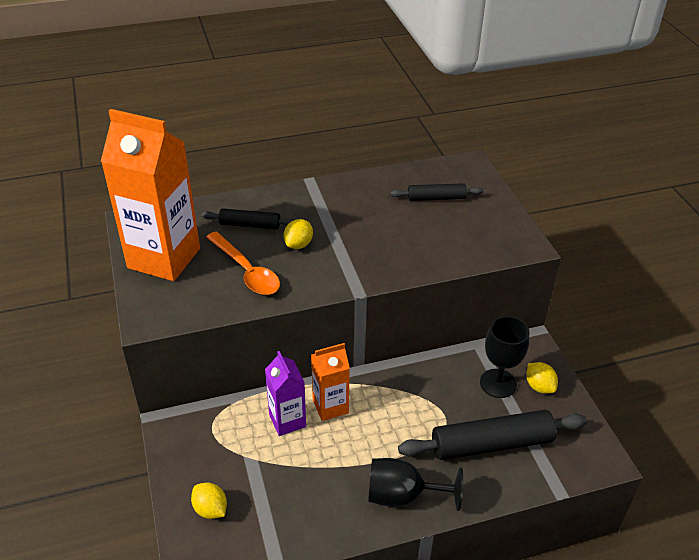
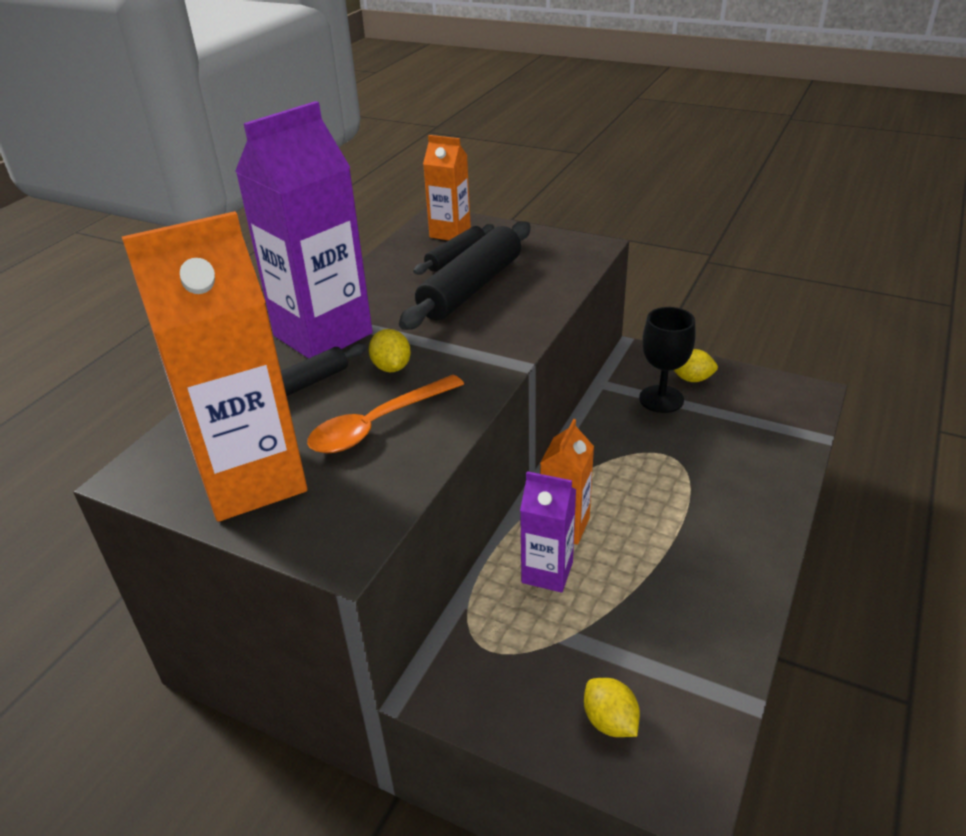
camera: 45 degrees left, 5 degrees down
yellow lemon [191,483,227,519] -> yellow lemon turned 60 degrees clockwise [584,678,640,737]
orange spoon [206,232,280,295] -> orange spoon turned 135 degrees clockwise [307,375,464,453]
black goblet [368,458,463,511] -> none
black rolling pin [398,410,587,460] -> black rolling pin moved to [399,221,531,330]
none -> purple carton [235,101,373,359]
none -> orange carton [423,135,471,240]

